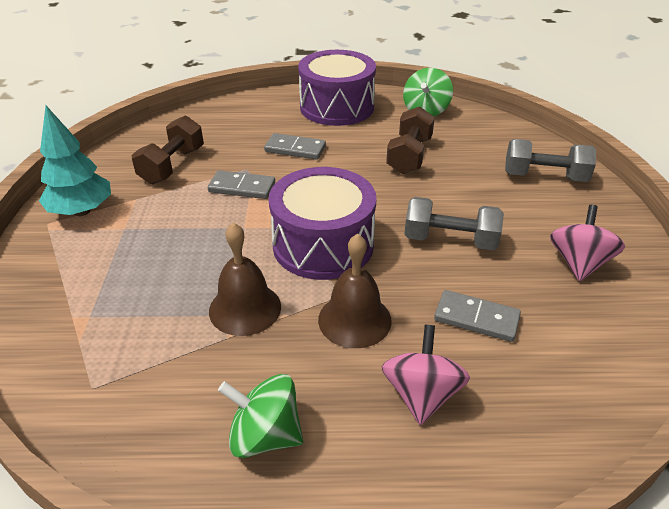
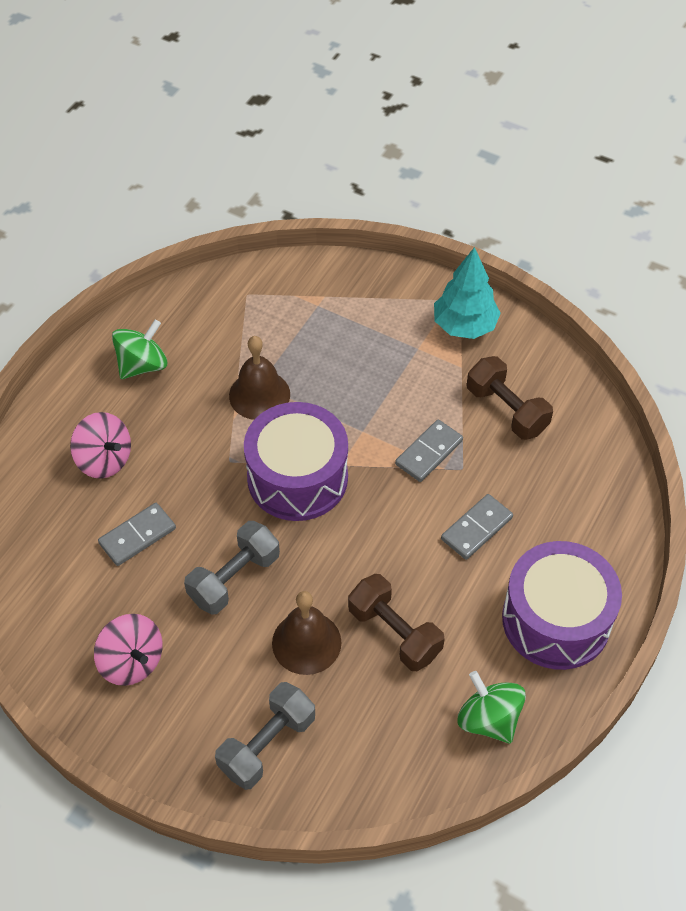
camera: 120 degrees right, 15 degrees up
brown bell [318,234,392,348] -> brown bell moved to [272,591,341,675]

